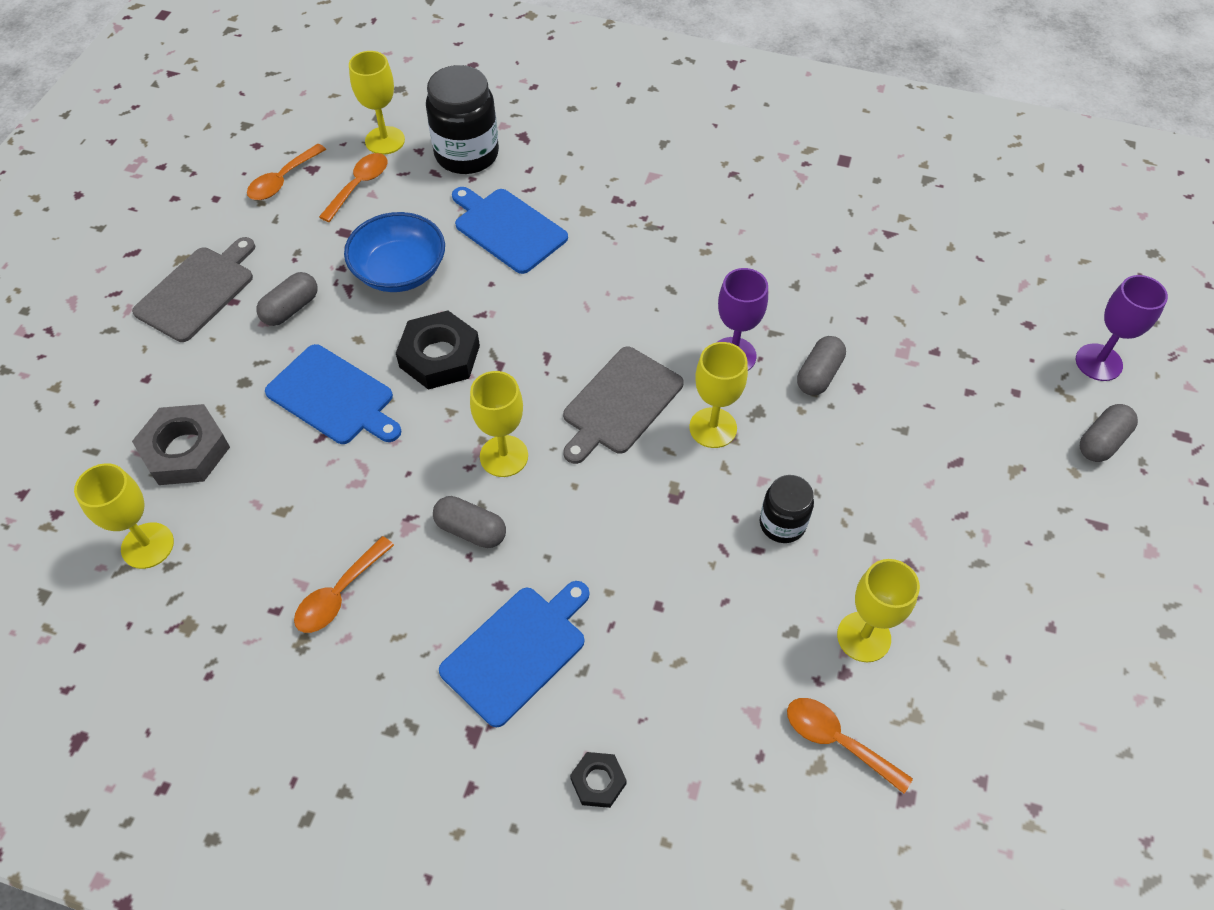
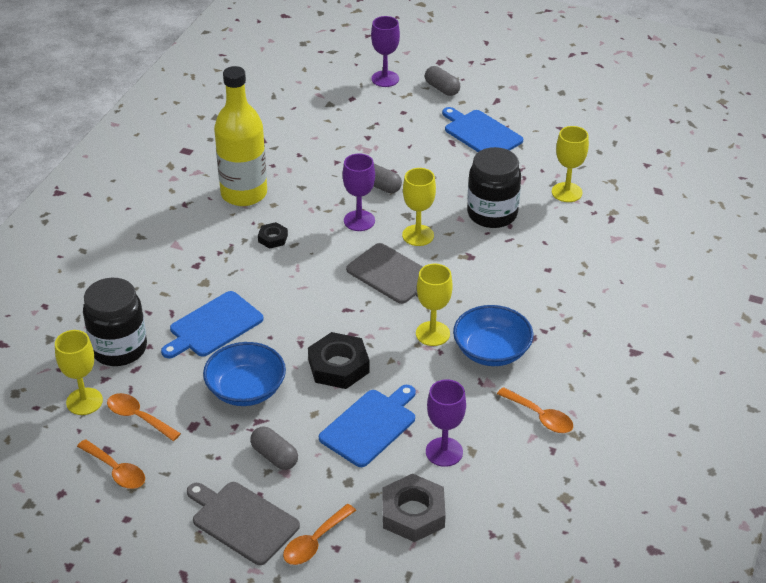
camera: 85 degrees left, 15 degrees down
yellow goblet [74,463,174,569] -> none
grey capsule [433,496,506,548] -> blue bowl [453,305,533,366]
blue cutting board [439,581,589,727] -> blue cutting board moved to [442,107,523,152]
black nut [570,752,627,808] -> black nut moved to [258,222,288,249]
black jar [760,475,814,543] -> black jar [467,147,521,228], size x1.73
orange spoon [787,698,913,794] -> orange spoon moved to [283,504,356,565]
none -> yellow bottle [214,66,267,206]
none -> purple goblet [426,379,466,467]

